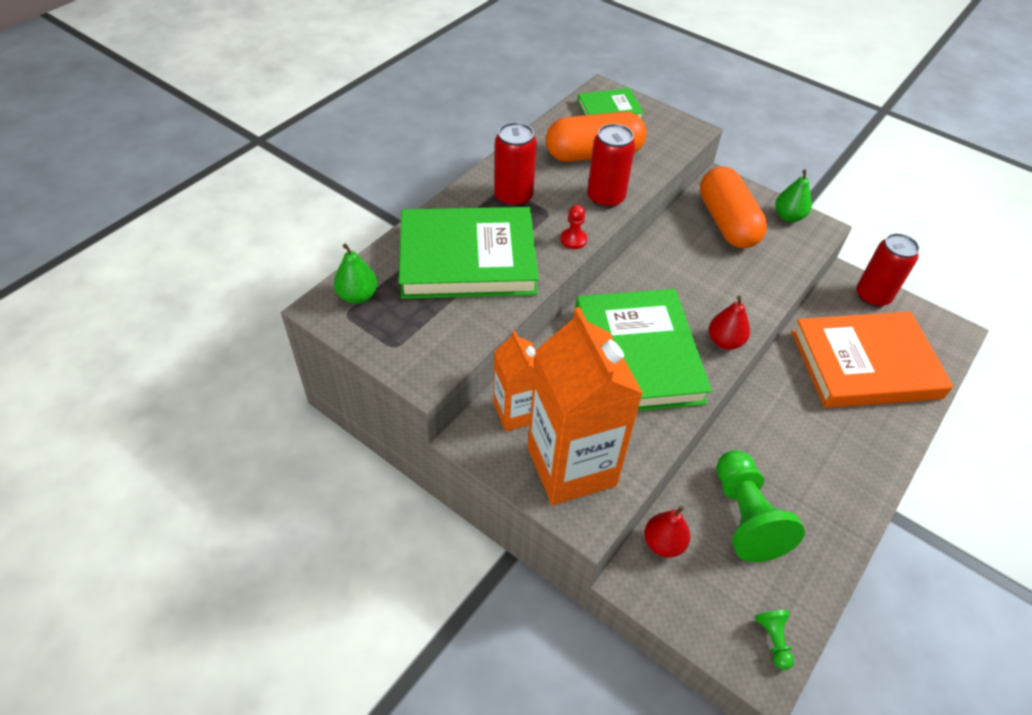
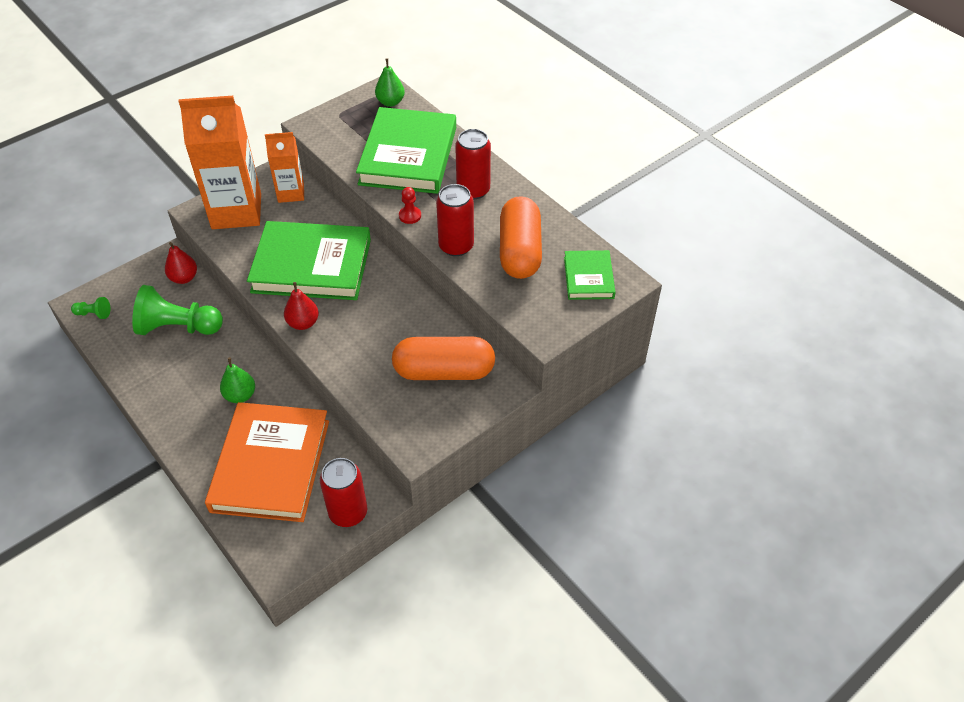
camera: 105 degrees right, 0 degrees up
green pear [775,169,812,222] -> green pear moved to [220,357,255,403]

